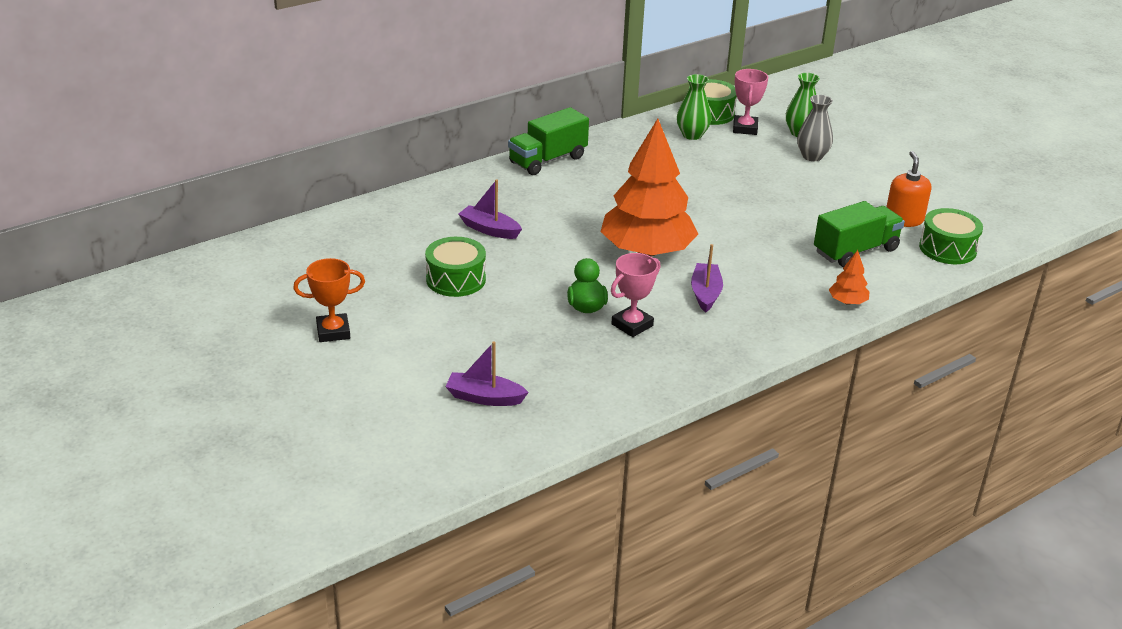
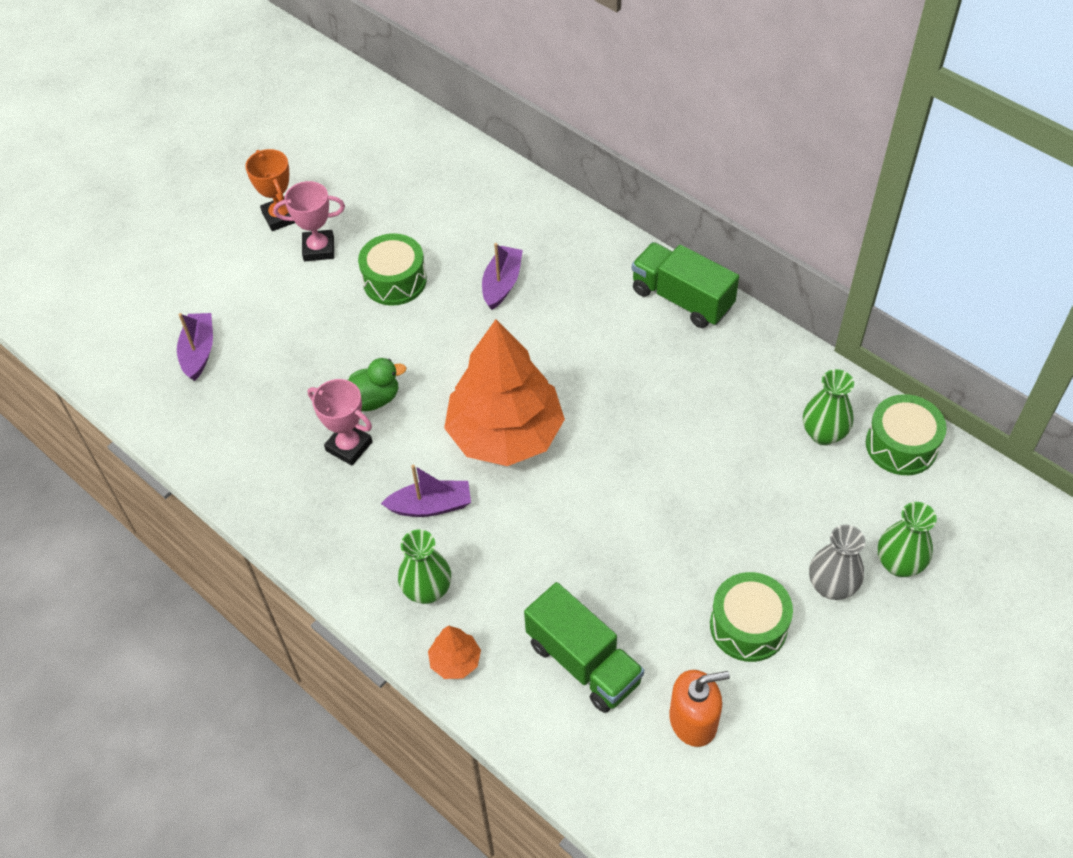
camera: 80 degrees right, 20 degrees up
pink trophy [733,69,768,135] -> pink trophy moved to [273,181,345,261]
green drum [919,208,983,264] -> green drum moved to [710,572,793,662]
none -> green vase [398,529,451,604]

